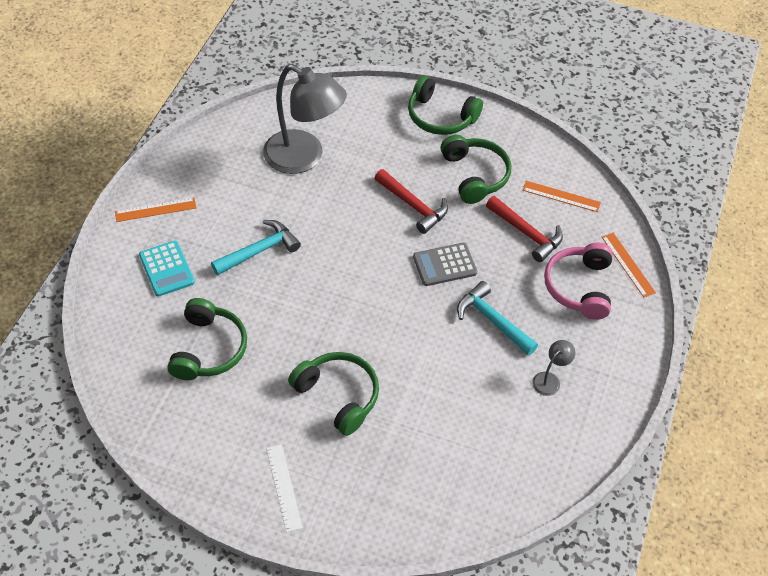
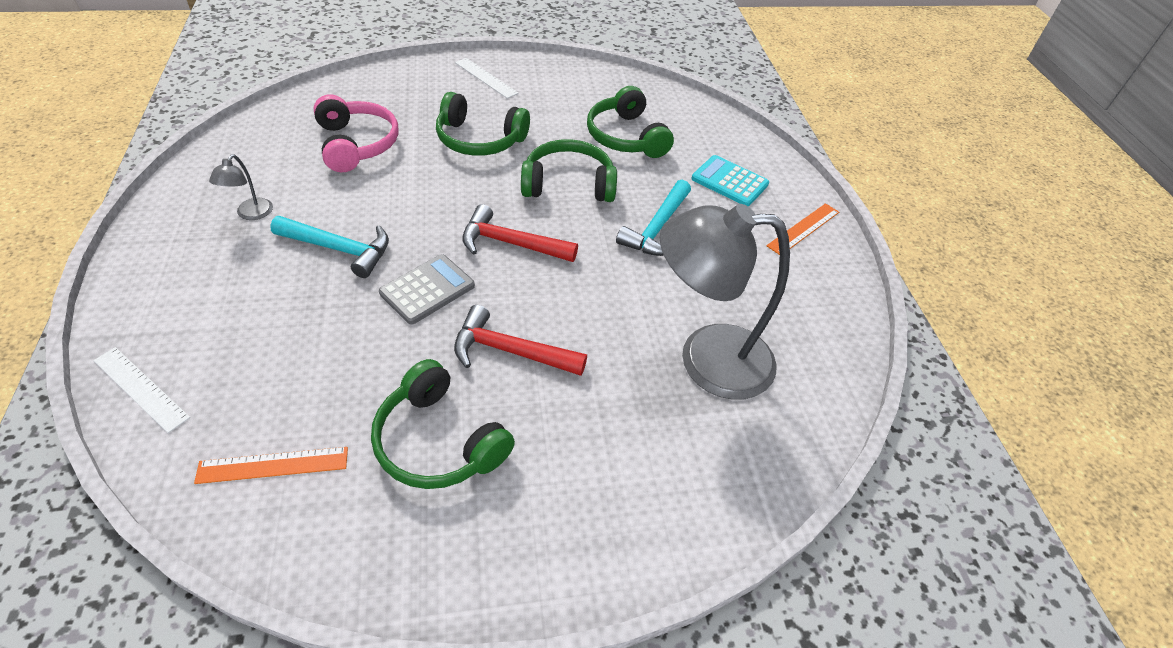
camera: 150 degrees right, 5 degrees down
green headphones [408,76,483,135] -> green headphones moved to [521,139,617,202]
red hammer [486,196,563,262] -> red hammer moved to [462,204,578,262]
pink headphones [544,242,613,320] -> pink headphones moved to [313,94,399,172]
orange ruler [602,233,656,297] -> white ruler [93,347,190,433]

